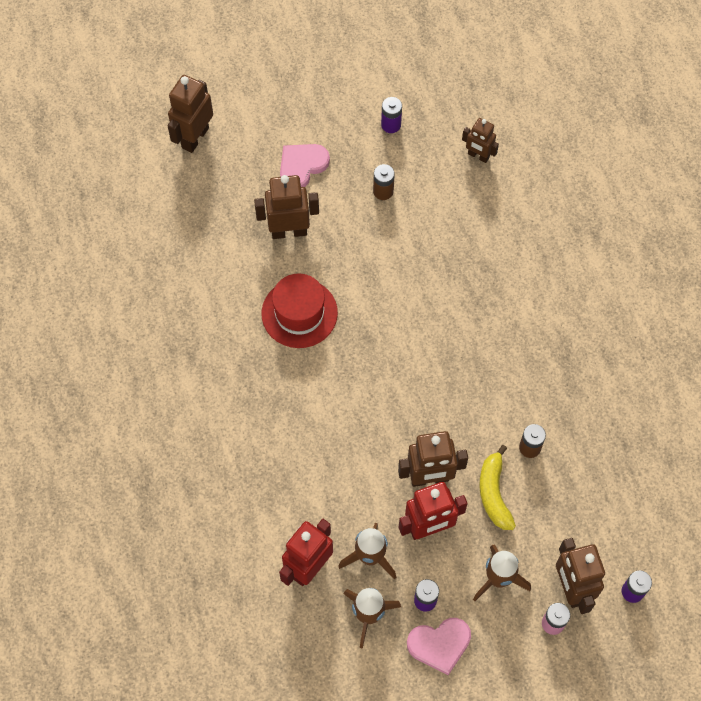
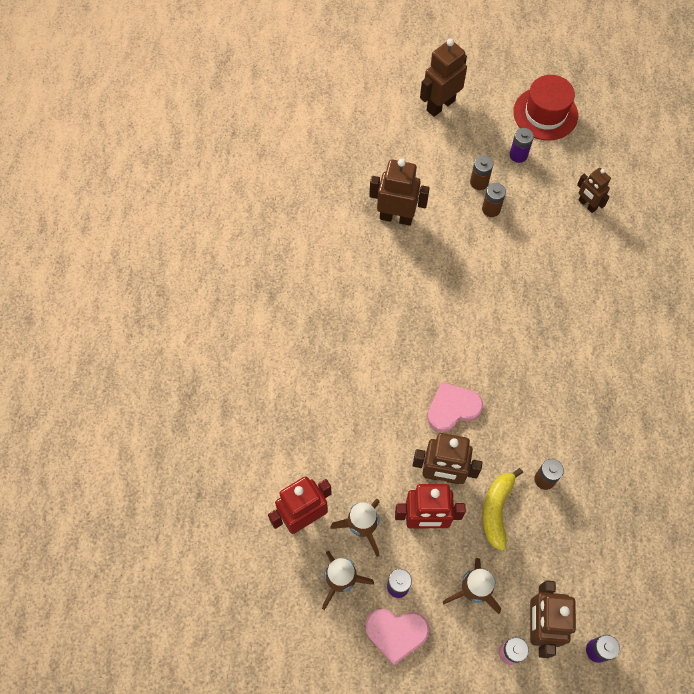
camera: 20 degrees right, 0 degrees up
brown robot [168,75,213,153] -> brown robot moved to [420,38,467,117]
red hat [261,273,338,348] -> red hat moved to [513,75,578,141]
pink heart [280,144,330,187] -> pink heart moved to [427,382,483,432]
none -> brown battery [470,156,493,190]

